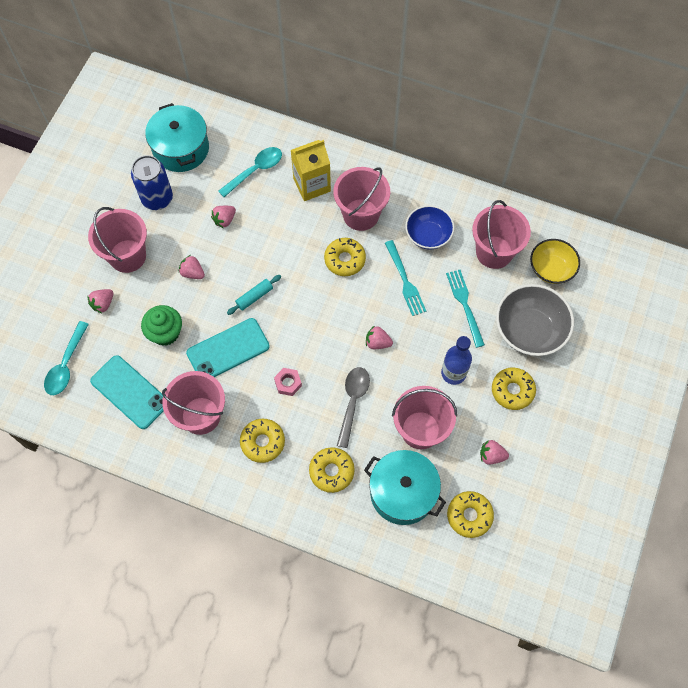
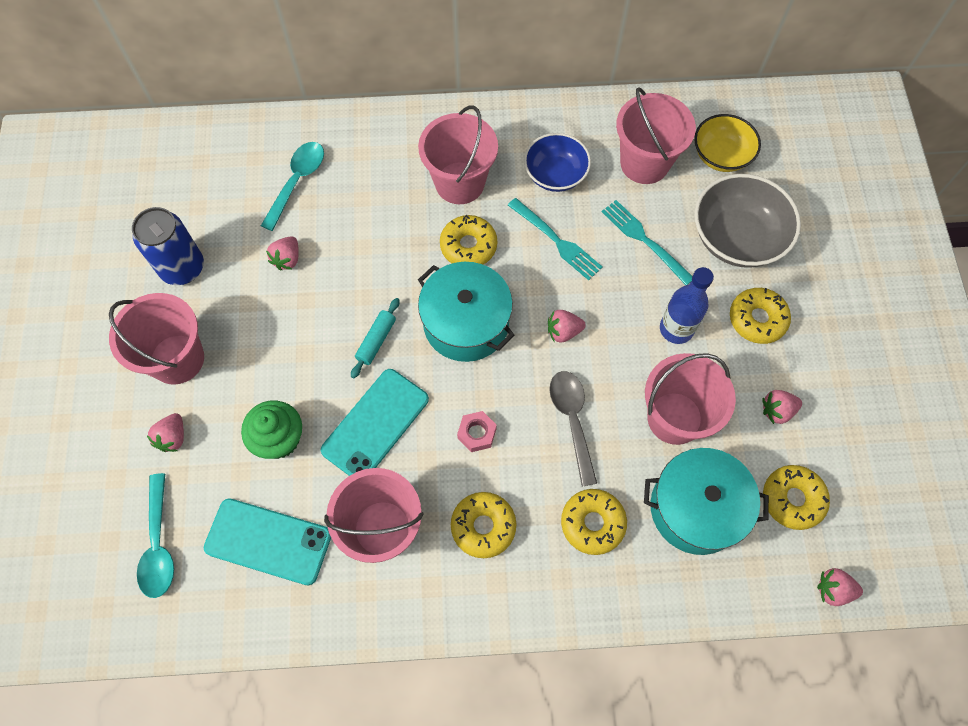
camera: 25 degrees left, 0 degrees up
turquoise pot [145,103,209,172] -> turquoise pot moved to [418,262,515,362]
pink strawberry [179,255,205,279] -> pink strawberry moved to [817,568,863,606]
yellow carton [291,140,331,201] -> none

